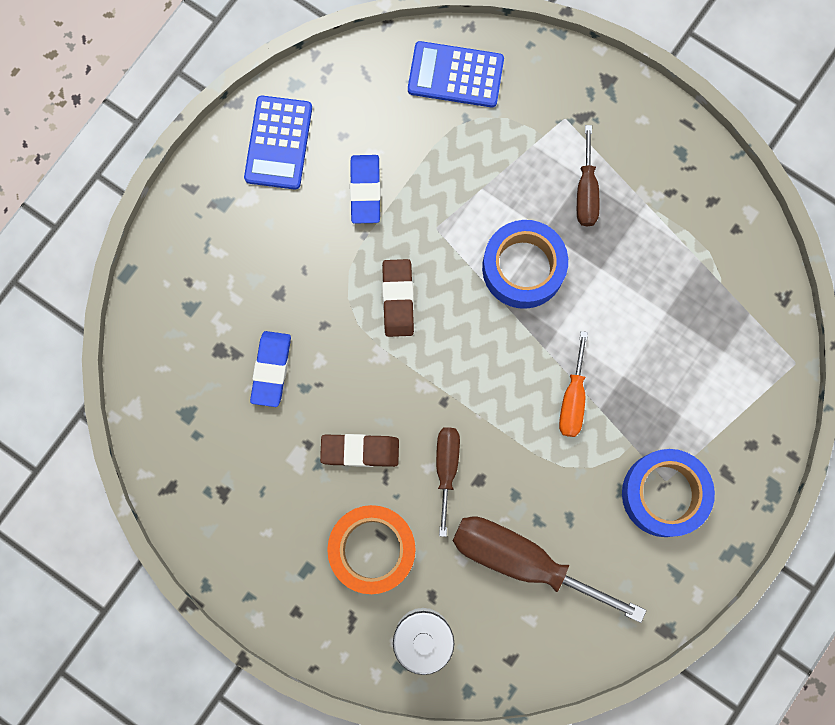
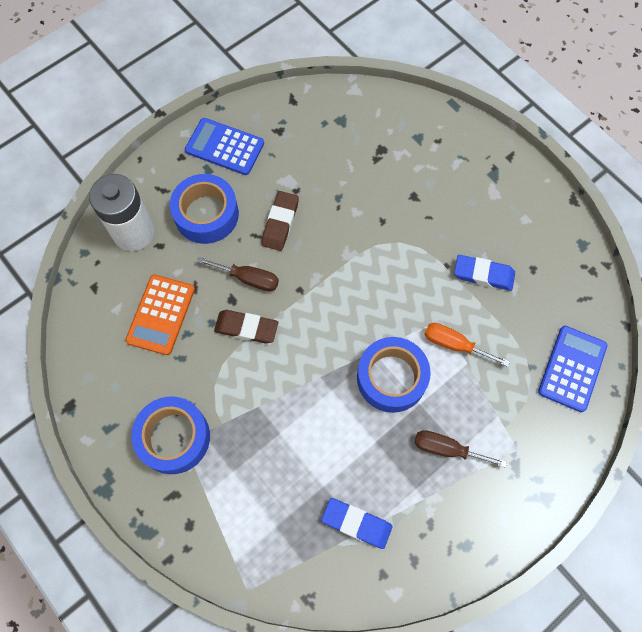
camera: 105 degrees right, 10 degrees down
blue calculator [244,95,312,190] -> blue calculator moved to [185,118,264,175]
blue eraser [250,331,291,407] -> blue eraser moved to [321,498,392,549]
orange tape [327,505,416,594] -> blue tape [170,174,239,244]
brown eraser [382,259,414,337] -> brown eraser moved to [214,310,278,344]
brown screwdriver [453,516,647,623] -> orange calculator [125,274,195,355]
orange screwdriver [559,331,588,437] -> orange screwdriver moved to [424,323,510,367]

